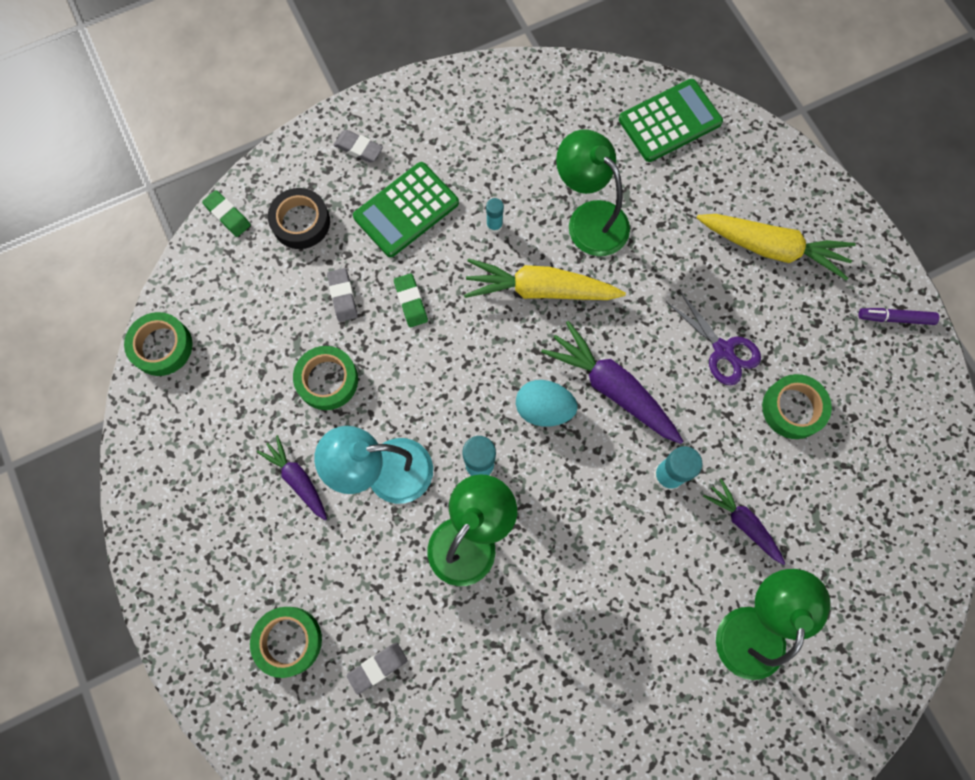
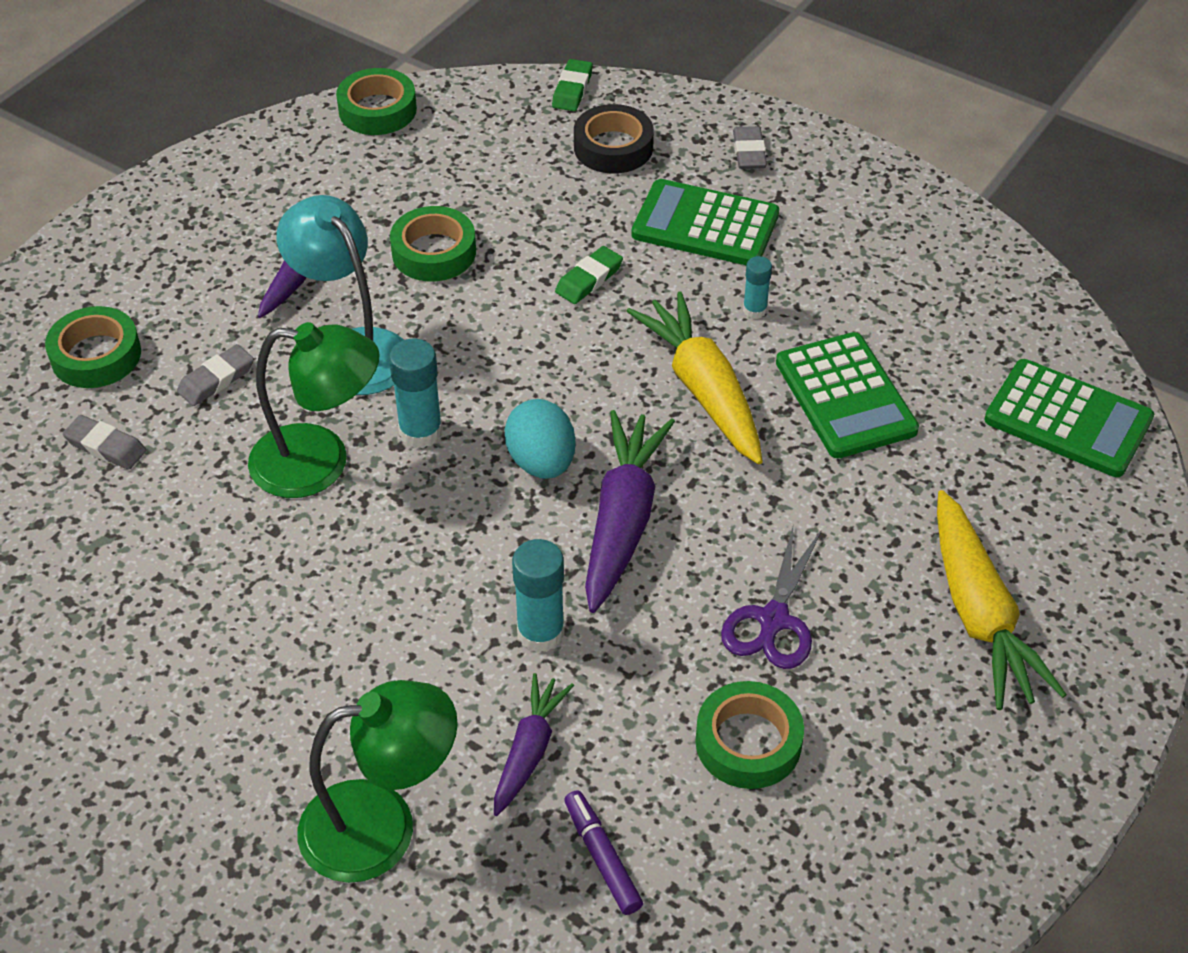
camera: 60 degrees right, 25 degrees down
grey eraser [327,268,358,322] -> grey eraser moved to [177,344,254,406]
green lamp [556,129,630,256] -> green calculator [776,332,919,458]
purple marker [858,308,939,325] -> purple marker moved to [564,790,643,915]

